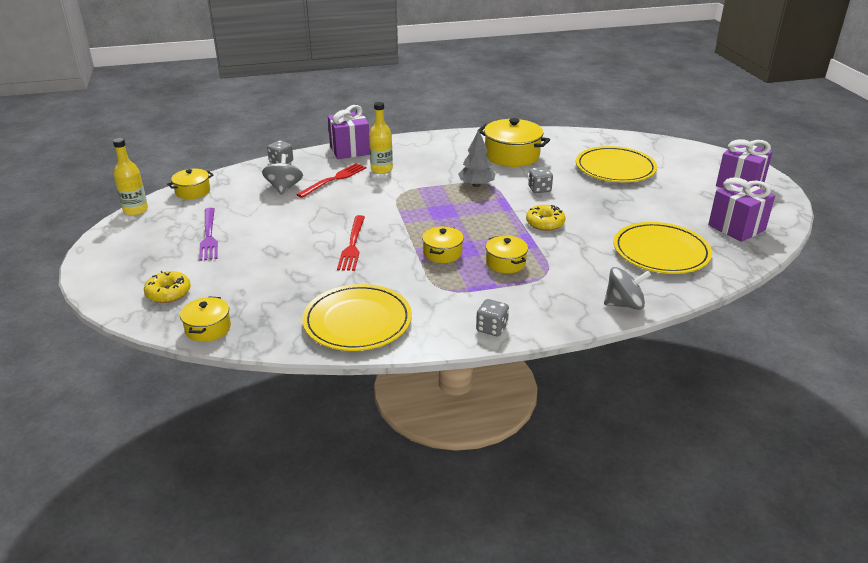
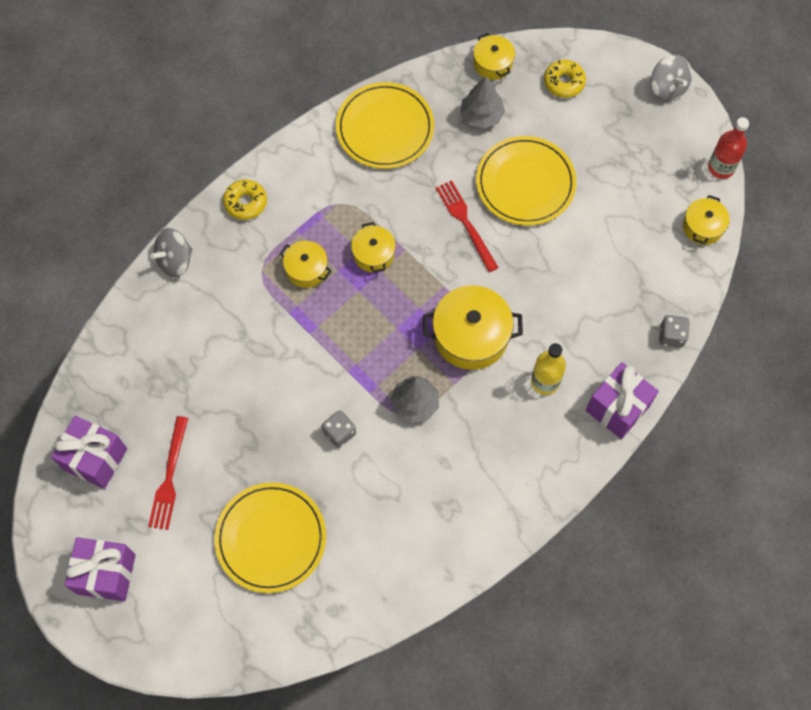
camera: 150 degrees right, 35 degrees up
yellow bottle [113,138,148,216] -> red bottle [708,117,749,179]
purple fork [199,208,218,261] -> none
grey spinning top [262,154,303,195] -> grey spinning top moved to [651,54,692,102]
red fork [296,163,366,198] -> red fork moved to [148,416,188,530]
grey dice [476,299,509,336] -> none
yellow pot [477,118,550,167] -> yellow pot moved to [423,285,523,370]
yellow donut [526,205,565,231] -> yellow donut moved to [223,179,267,220]
yellow plate [614,222,712,274] -> yellow plate moved to [476,136,577,225]
none -> grey tree [461,77,505,129]

